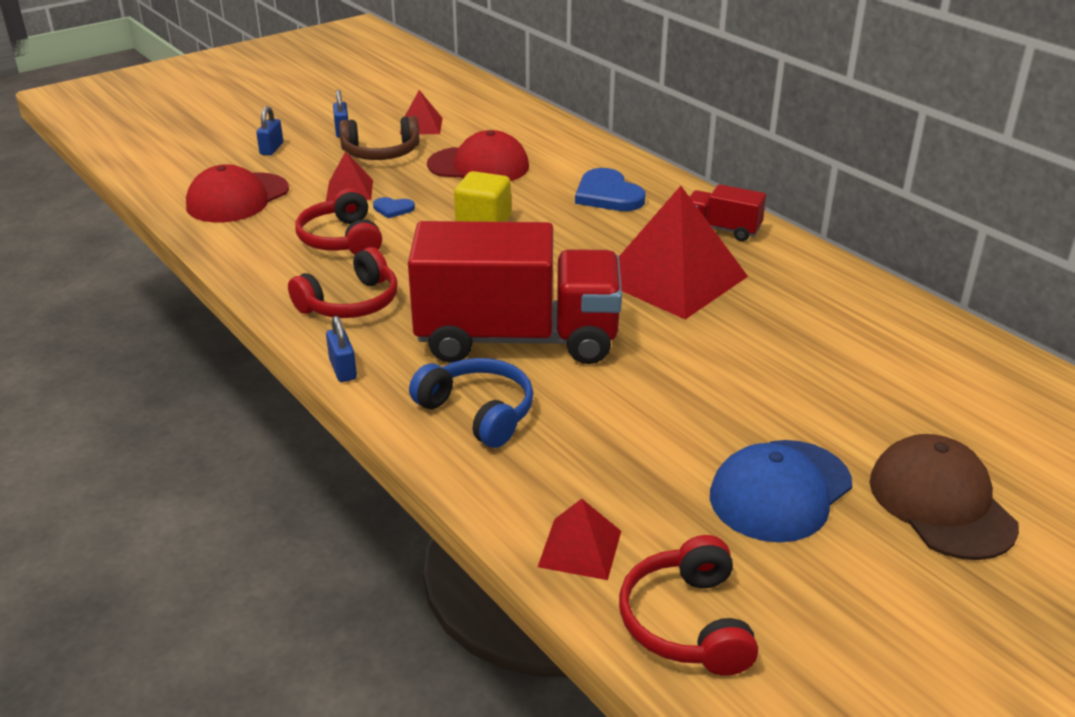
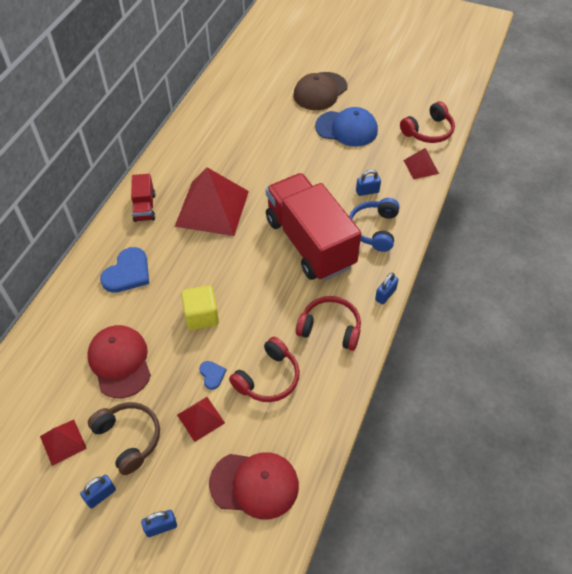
camera: 120 degrees left, 20 degrees up
none -> blue padlock [356,170,381,196]

